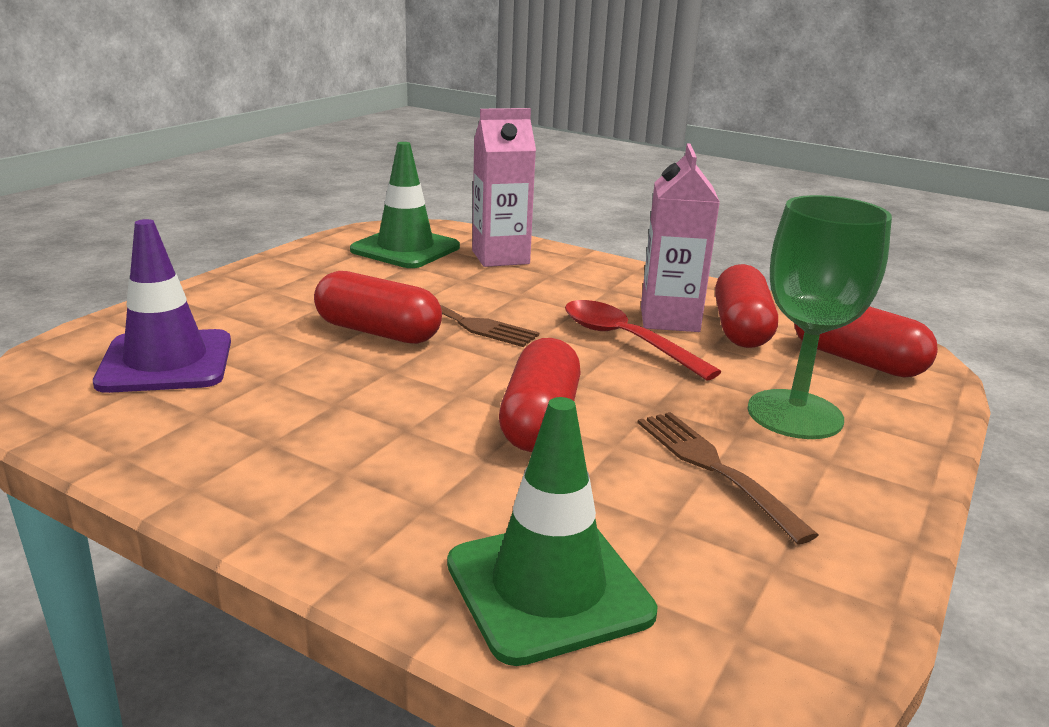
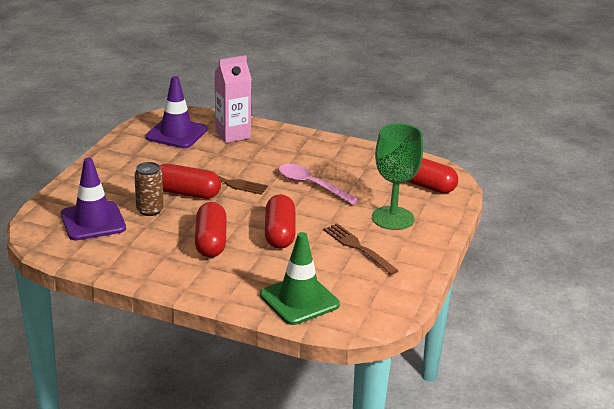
camera: 10 degrees left, 5 degrees up
green traffic cone [350,142,460,268] -> purple traffic cone [146,76,207,148]
red spoon [565,300,721,381] -> pink spoon [279,164,359,205]
pink carton [641,144,720,332] -> none
red capsule [715,264,778,348] -> red capsule moved to [195,202,227,258]
none -> brown can [134,162,164,216]

